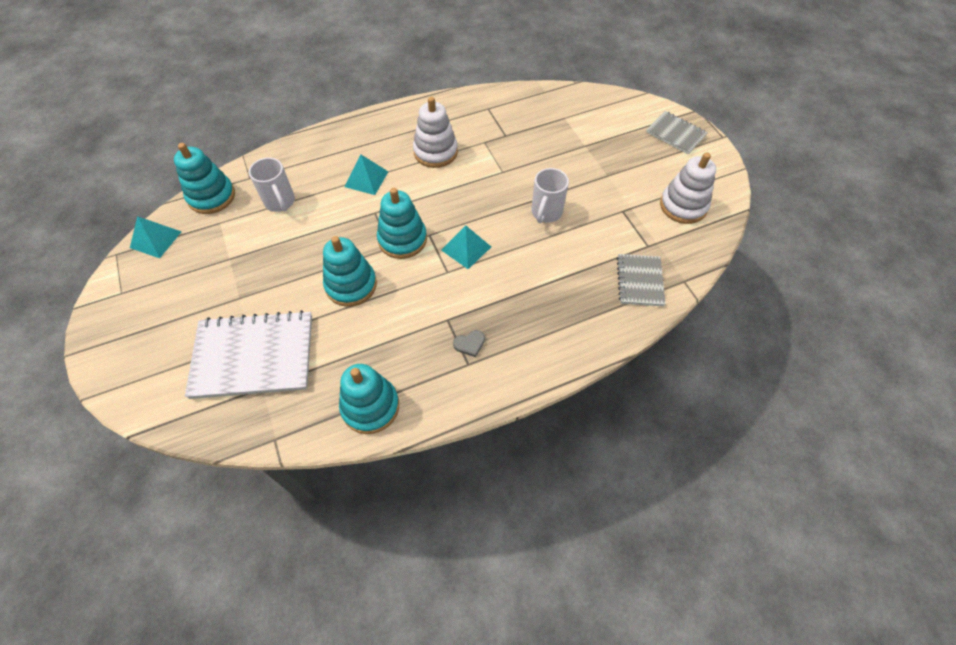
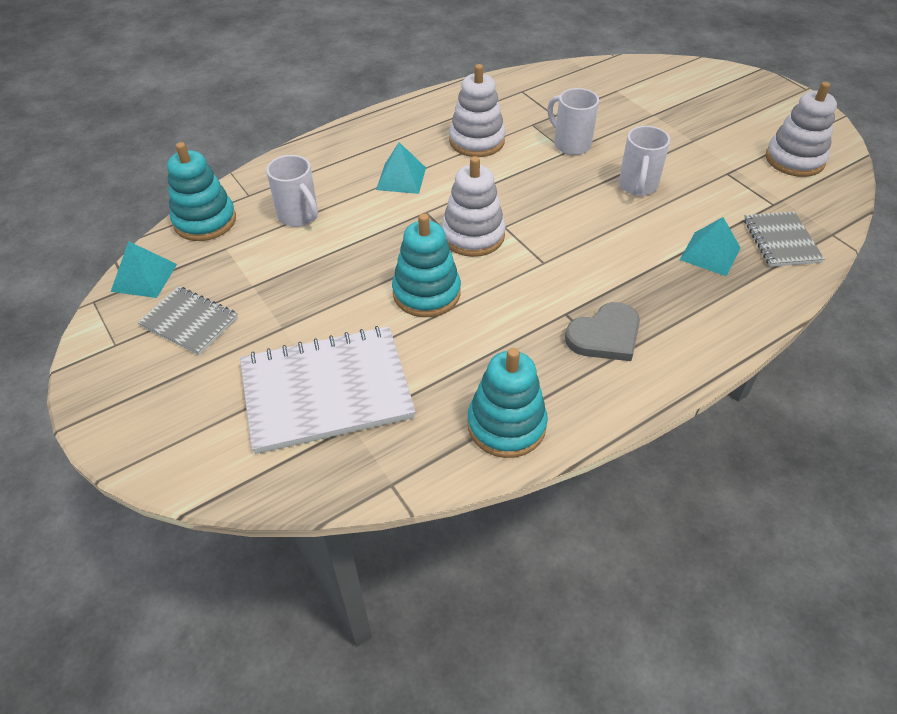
camera: 10 degrees left, 10 degrees down
turquoise stacking toy [377,188,427,259] -> white stacking toy [441,156,505,257]
turquoise pyramid [441,225,491,269] -> turquoise pyramid moved to [680,217,741,276]
grey heart [453,330,485,357] -> grey heart [565,302,640,361], size x1.90
grey notebook [646,111,708,154] -> grey notebook moved to [137,286,238,355]
none -> white mug [547,88,599,155]

